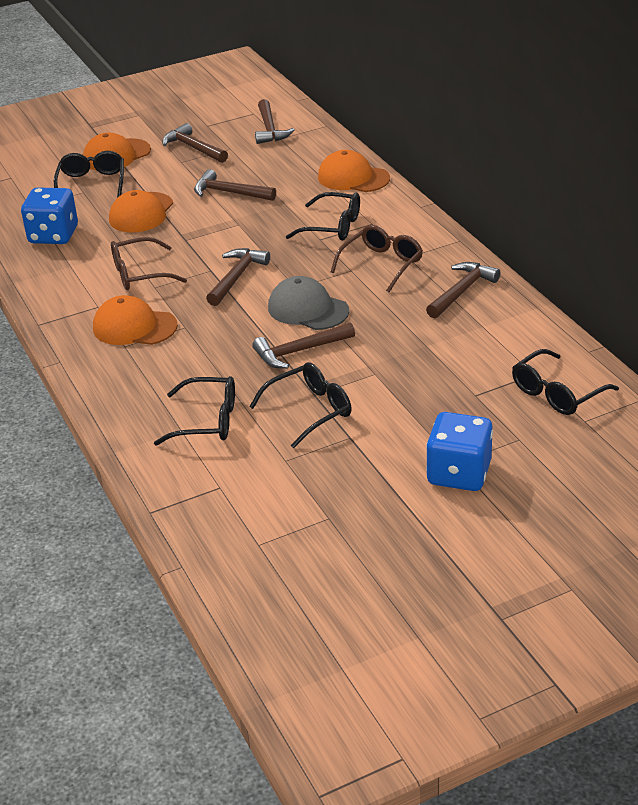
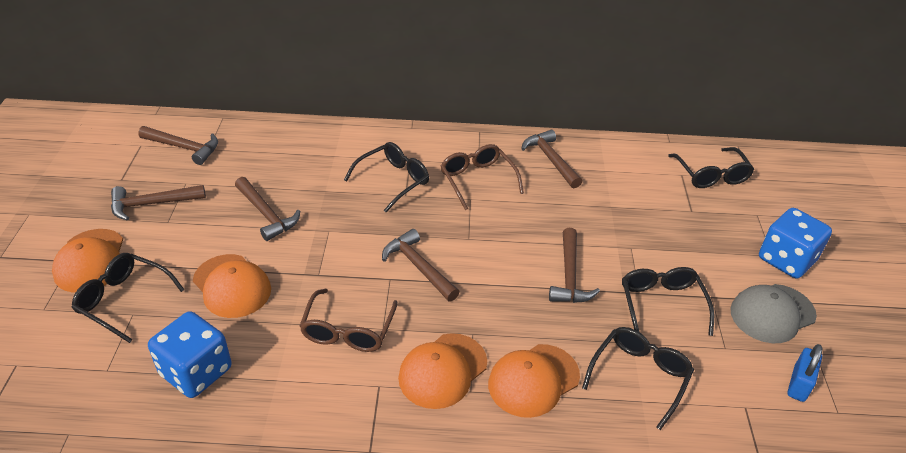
camera: 65 degrees left, 5 degrees up
brown hammer [194,169,276,201] -> brown hammer turned 90 degrees counterclockwise [235,177,300,241]
grey cap [268,276,349,330] -> grey cap moved to [730,284,817,343]
orange cap [318,150,390,192] -> orange cap moved to [488,344,580,418]
none -> blue padlock [787,344,822,402]

